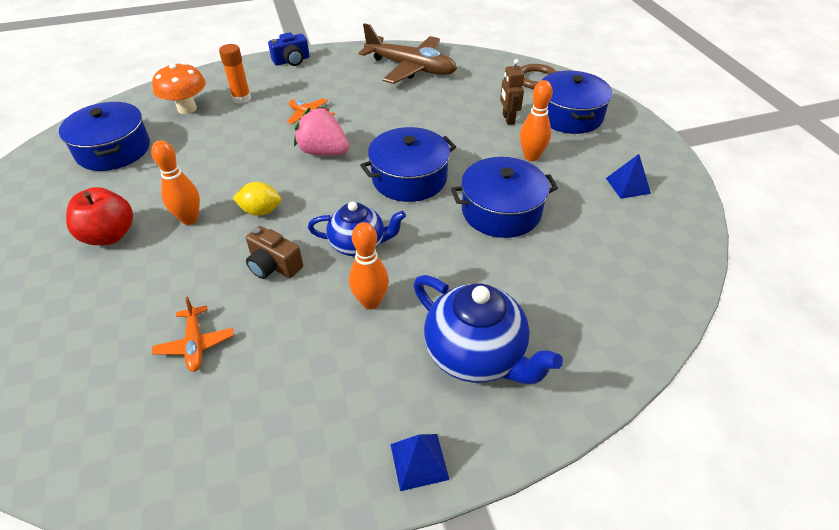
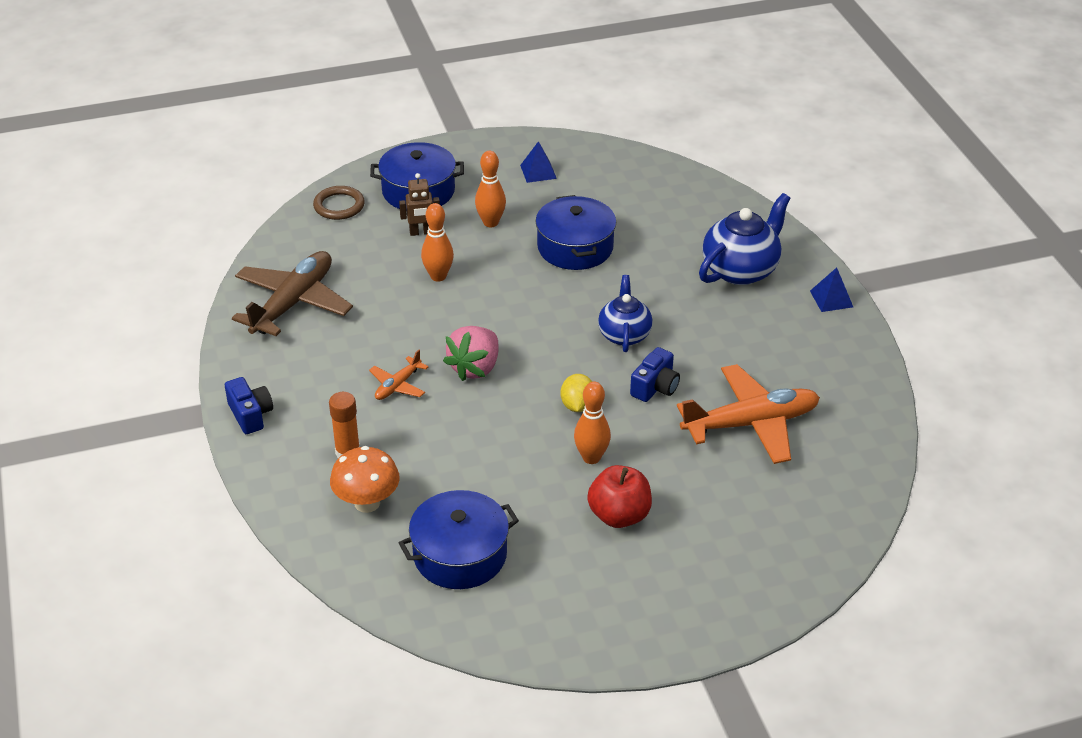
camera: 90 degrees left, 5 degrees down
orange plane [152,296,234,372] -> orange plane [677,364,820,464], size x2.09
brown camera [246,226,303,279] -> blue camera [630,347,680,402]
orange bowling pin [349,222,389,310] -> orange bowling pin moved to [421,203,454,282]
blue pot [360,127,456,202] -> none

